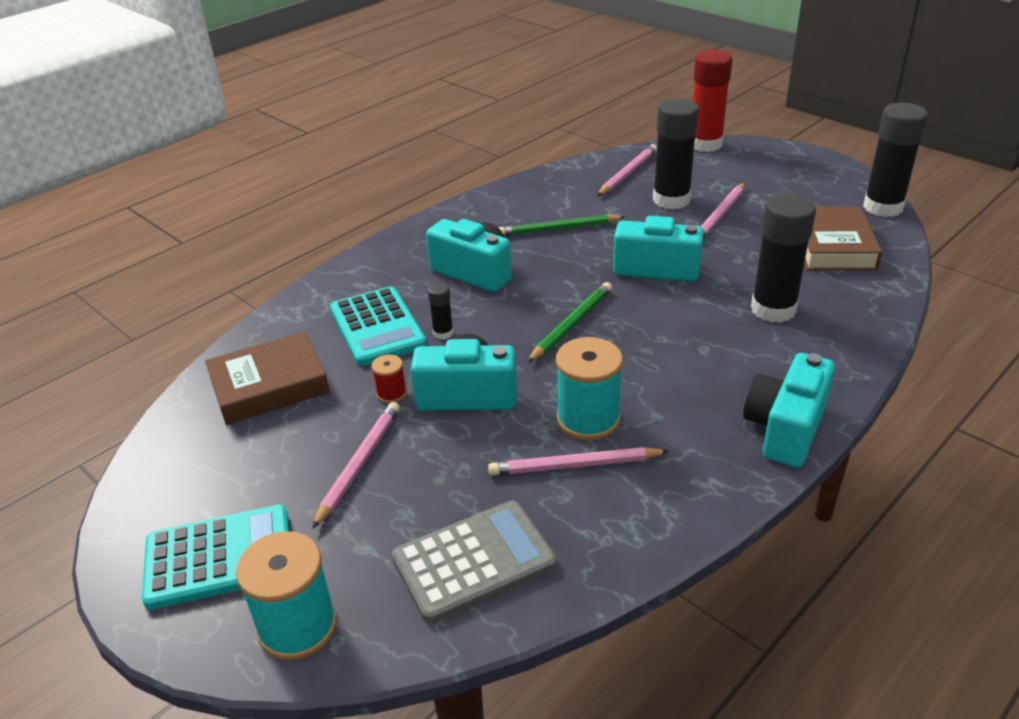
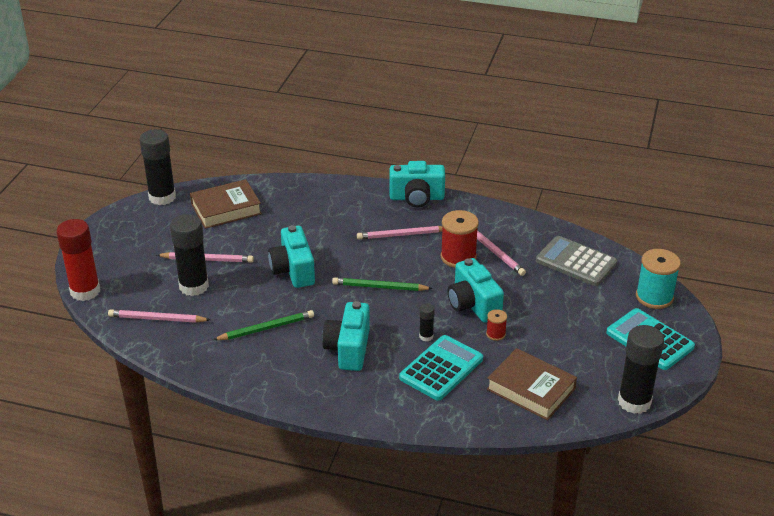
camera: 120 degrees left, 0 degrees up
pink pencil [312,402,400,529] -> pink pencil moved to [357,226,443,240]
green pencil [498,214,625,236] -> green pencil turned 75 degrees counterclockwise [213,310,314,340]
turquoise spool [556,337,623,441] -> red spool [441,210,479,268]
black glue stick [751,193,816,323] -> black glue stick moved to [618,325,664,414]

